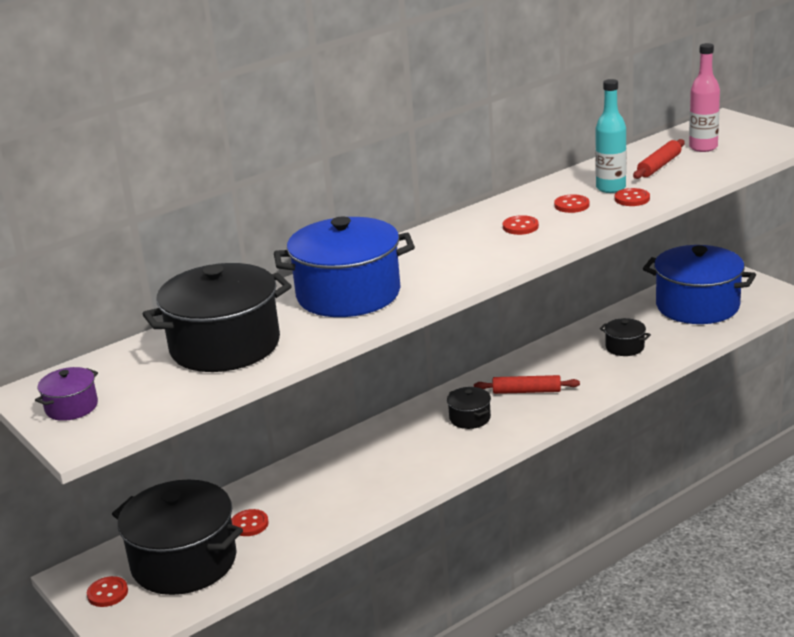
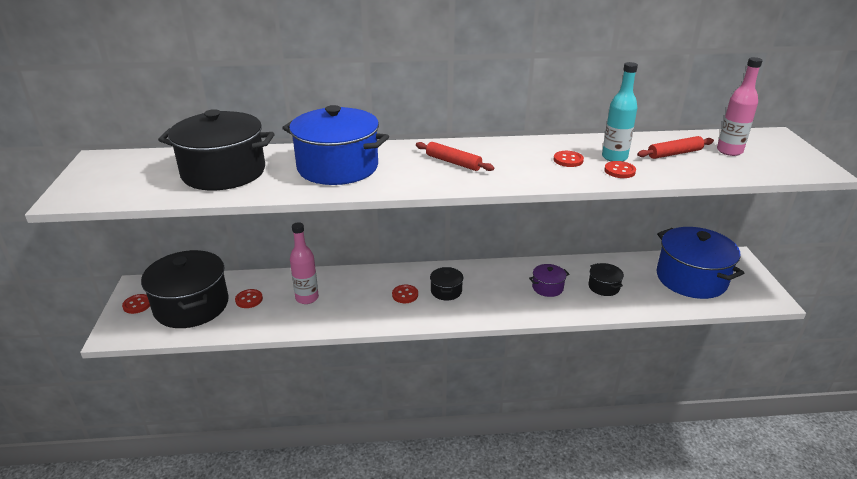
camera: 30 degrees right, 5 degrees up
purple pot [35,367,98,421] -> purple pot moved to [529,264,569,297]
red rolling pin [474,375,580,394] -> red rolling pin moved to [416,142,494,171]
red button [503,215,539,235] -> red button moved to [392,285,418,303]
none -> pink bottle [290,222,319,304]

